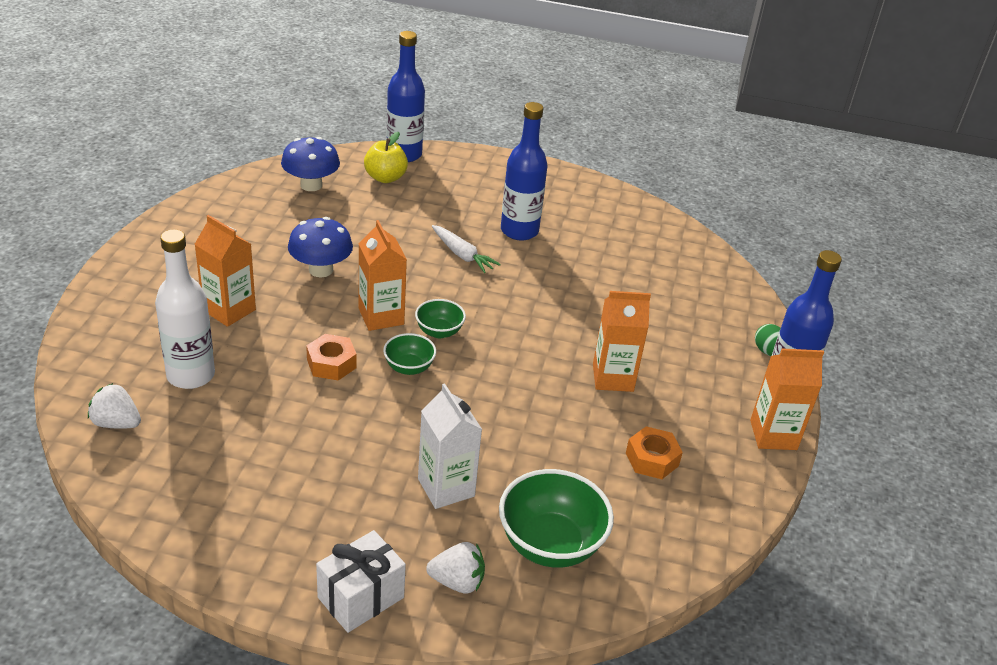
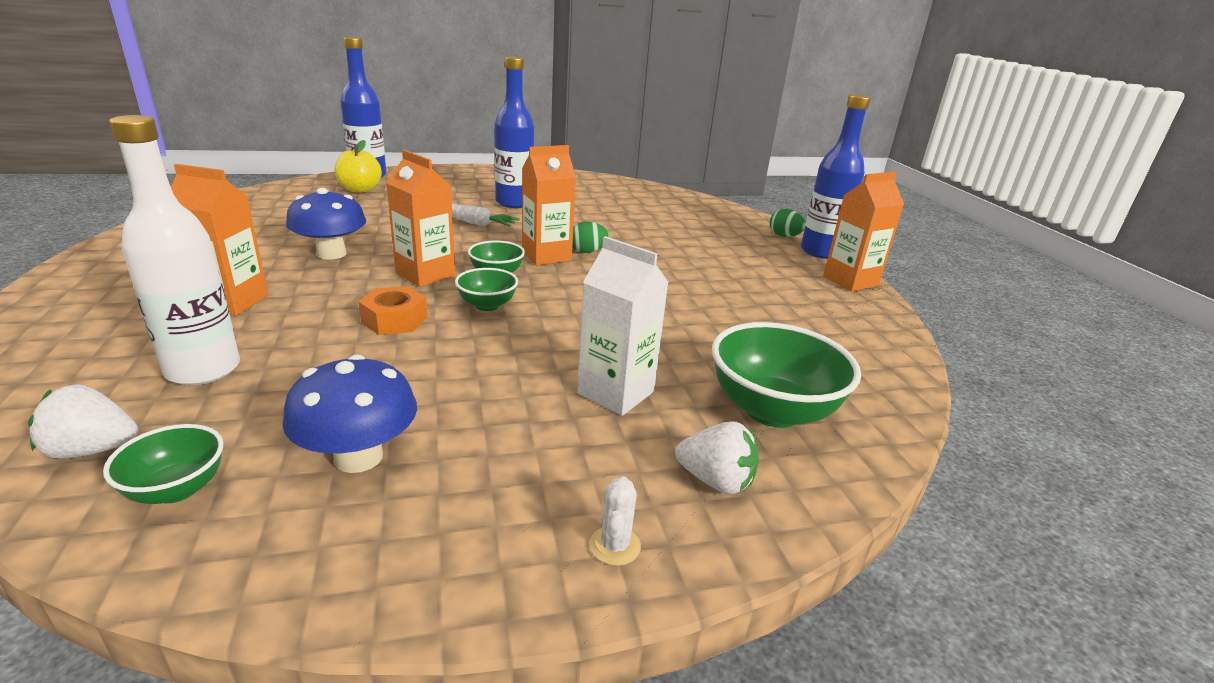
camera: 25 degrees left, 10 degrees down
blue mushroom [281,137,340,191] -> blue mushroom moved to [282,355,417,473]
white gift [316,530,406,633] -> white cactus [590,477,641,566]
white strawberry [426,542,485,594] -> white strawberry turned 45 degrees clockwise [675,421,759,495]
orange carton [593,291,651,392] -> orange carton moved to [522,145,576,265]
orange nut [626,426,683,479] -> none
none -> green bowl [103,424,223,504]
none -> green egg [572,222,609,253]

